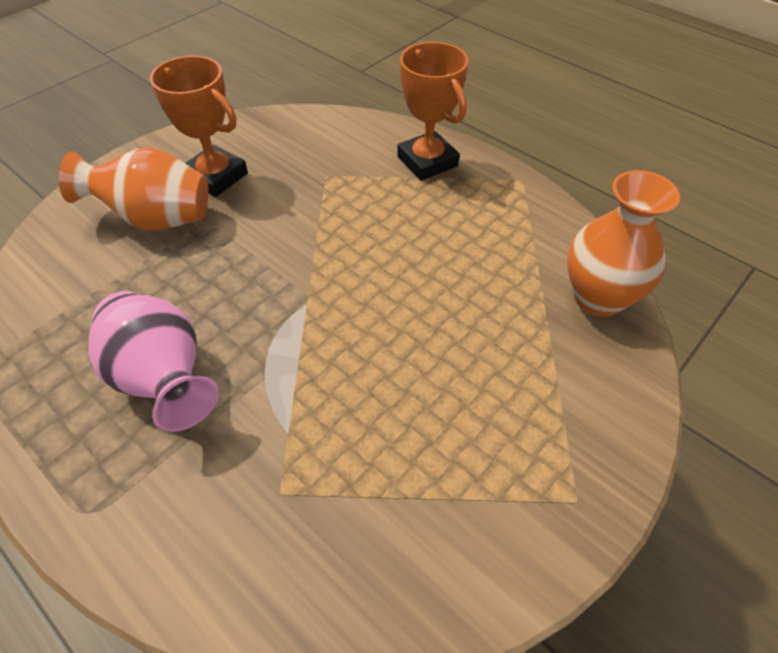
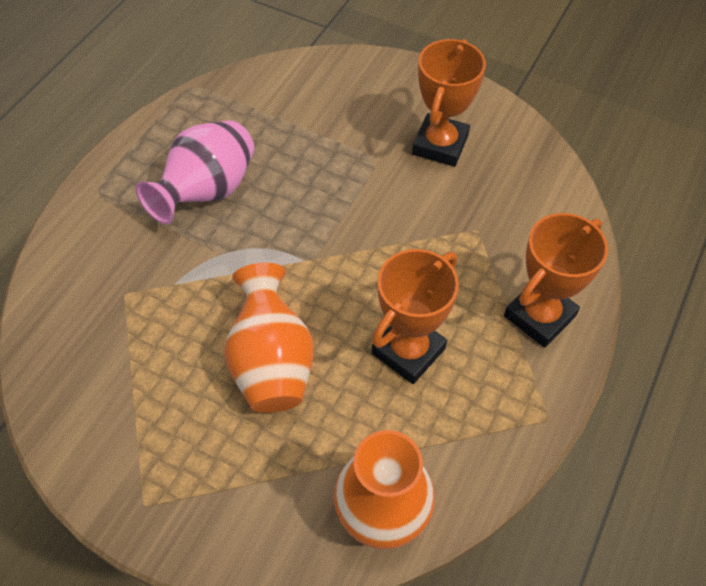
camera: 75 degrees right, 5 degrees up
orange vase [59,148,209,231] -> orange vase moved to [224,263,314,413]
none -> orange trophy [372,249,459,384]

